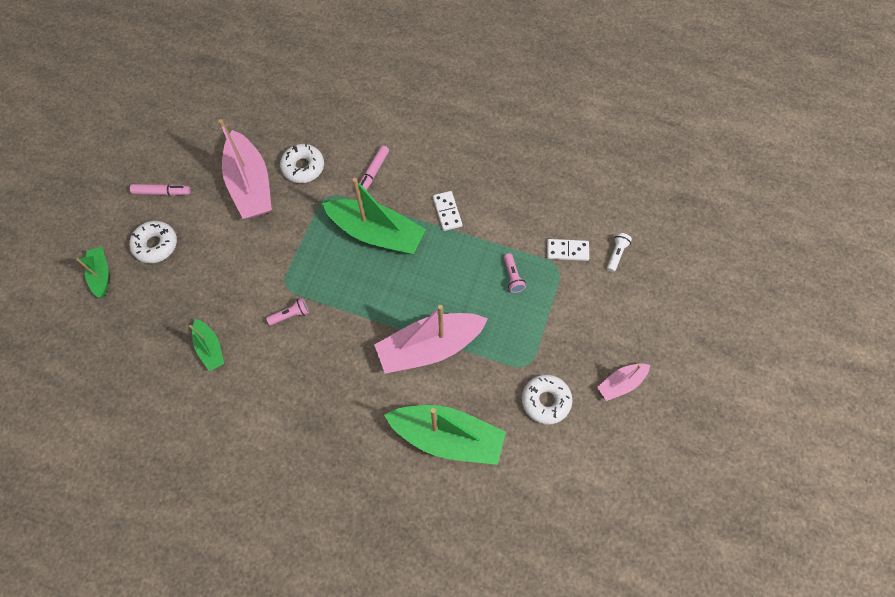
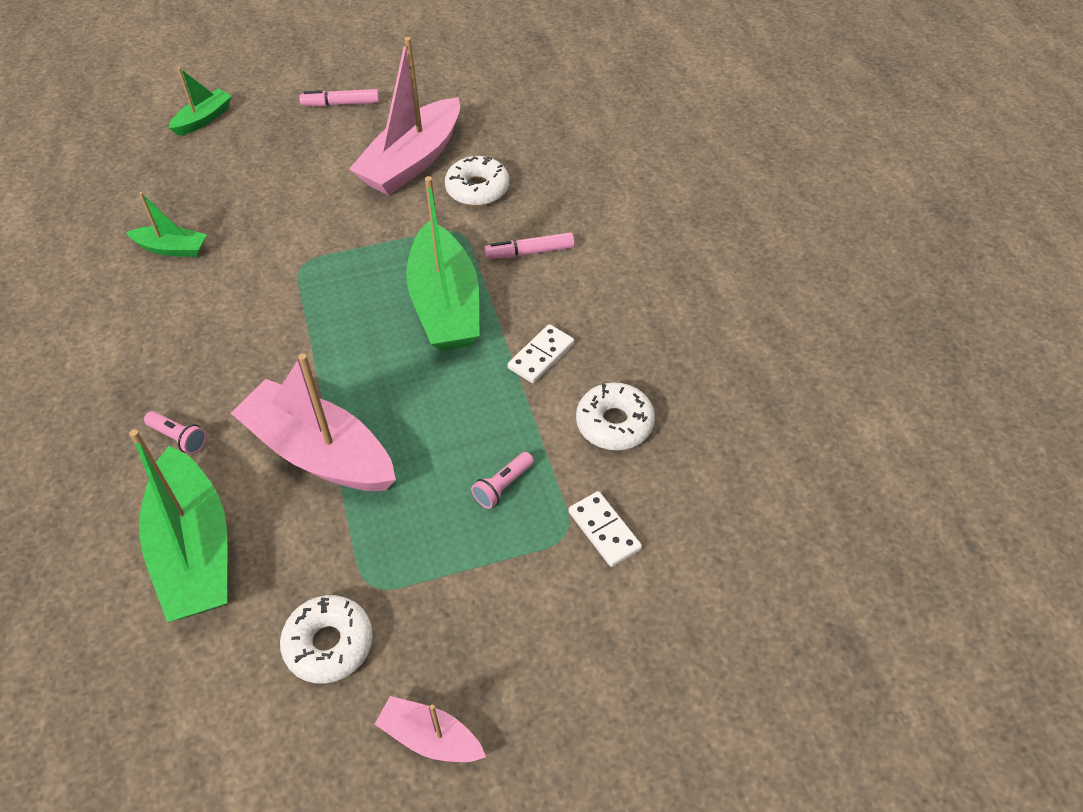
camera: 55 degrees right, 15 degrees down
white donut [129,221,177,263] -> white donut moved to [576,382,655,450]
pink marker [130,184,191,196] -> pink marker turned 120 degrees clockwise [299,89,380,106]
green boat [189,319,224,371] -> green boat turned 105 degrees counterclockwise [126,192,207,257]
pink flashlight [266,298,309,325] -> pink flashlight moved to [144,411,207,454]
white flashlight [607,233,632,272] -> none

